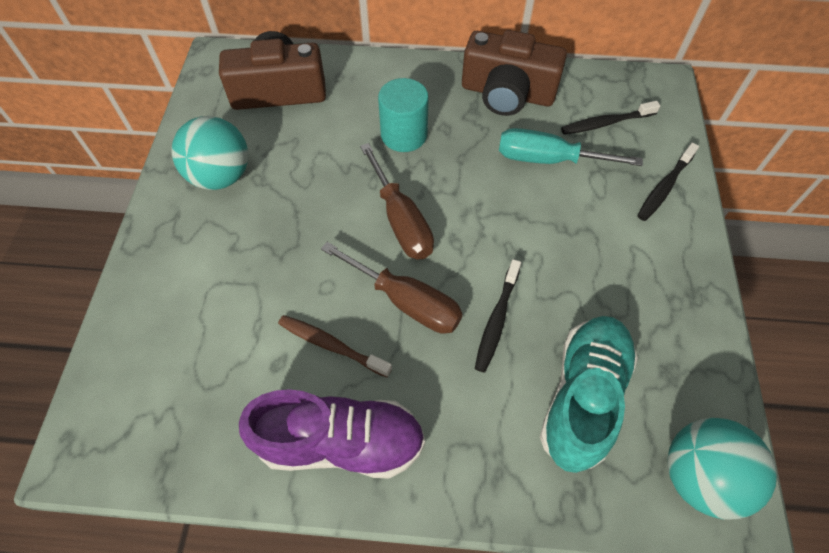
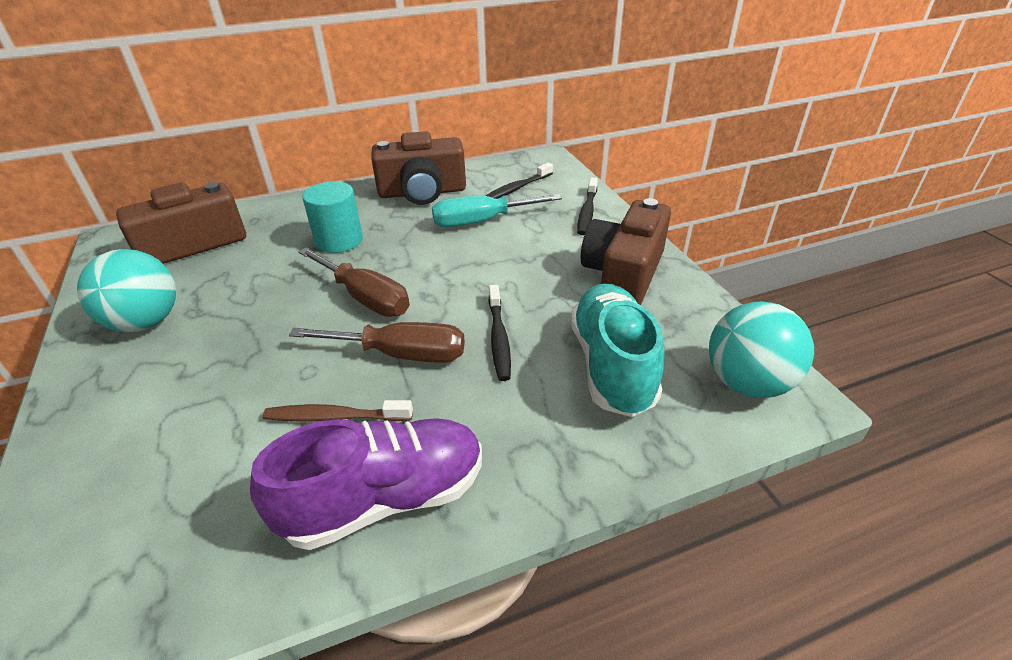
camera: 25 degrees left, 20 degrees down
none -> brown camera [581,198,671,305]

